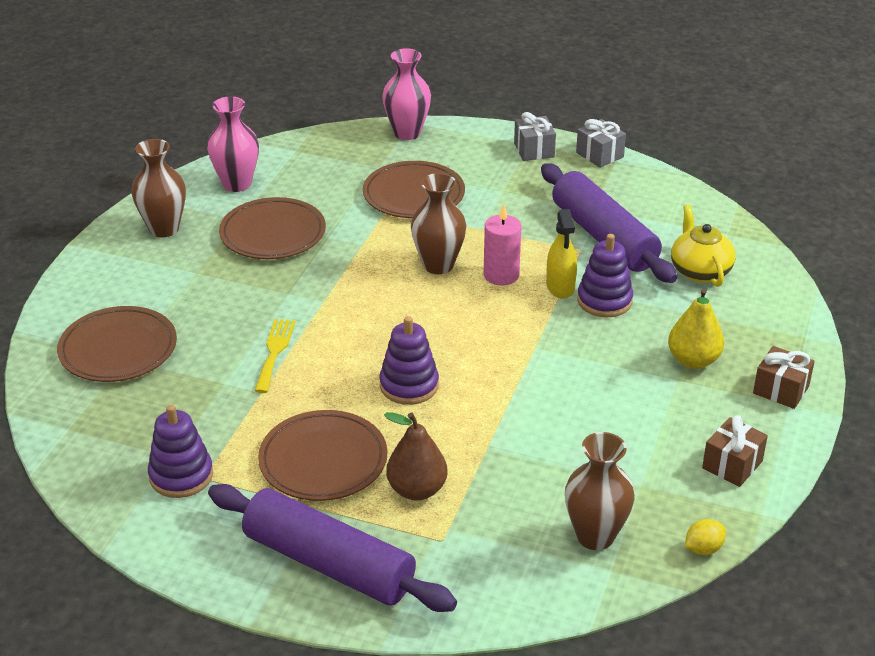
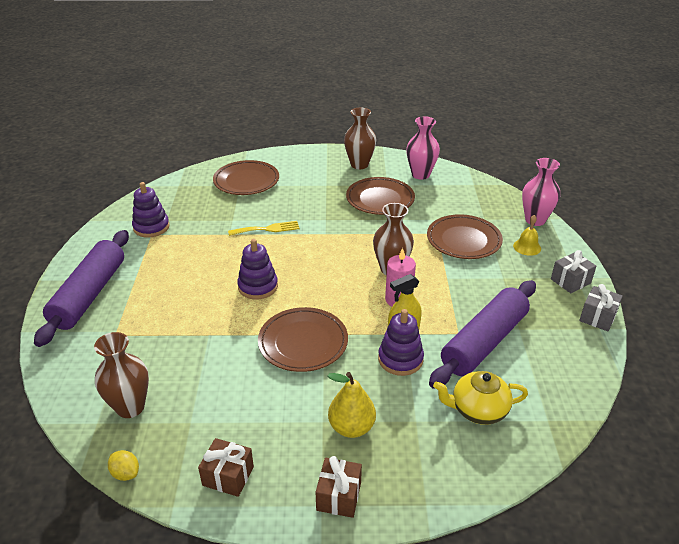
camera: 70 degrees right, 0 degrees up
brown plate [258,410,387,501] -> brown plate moved to [258,307,348,372]
brown pear [384,412,447,501] -> none
yellow teapot [671,204,736,287] -> yellow teapot turned 150 degrees counterclockwise [433,371,528,425]
none -> yellow bell [513,215,541,256]

